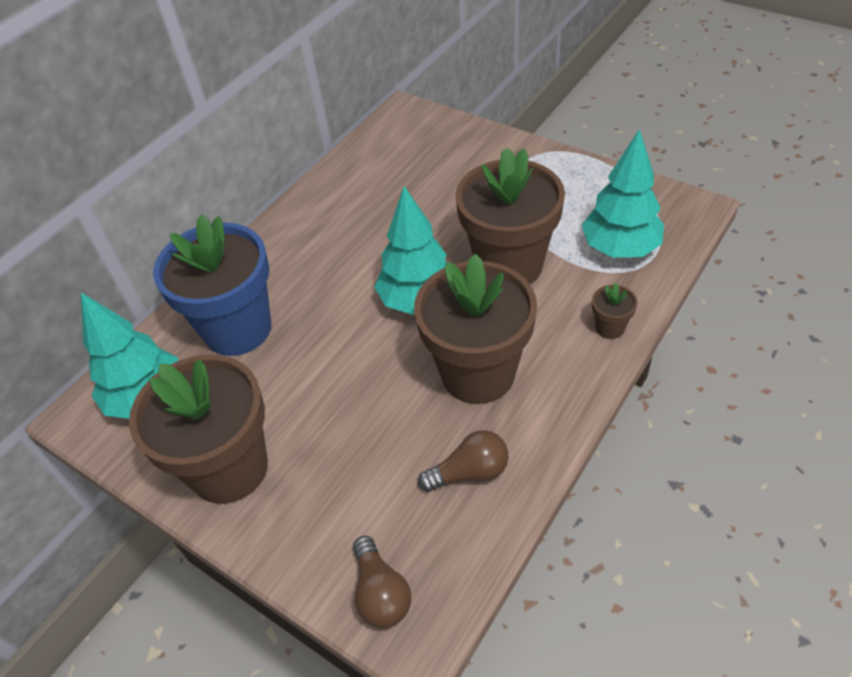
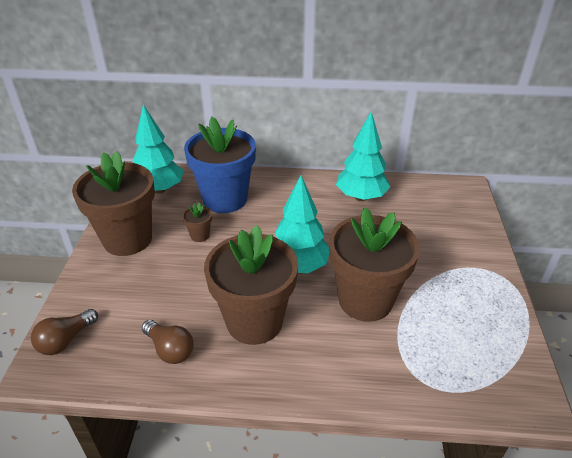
camera: 55 degrees right, 10 degrees down
turquoise tree [581,129,664,258] -> turquoise tree moved to [336,111,390,201]
brown flower pot [592,283,638,339] -> brown flower pot moved to [182,202,212,242]

